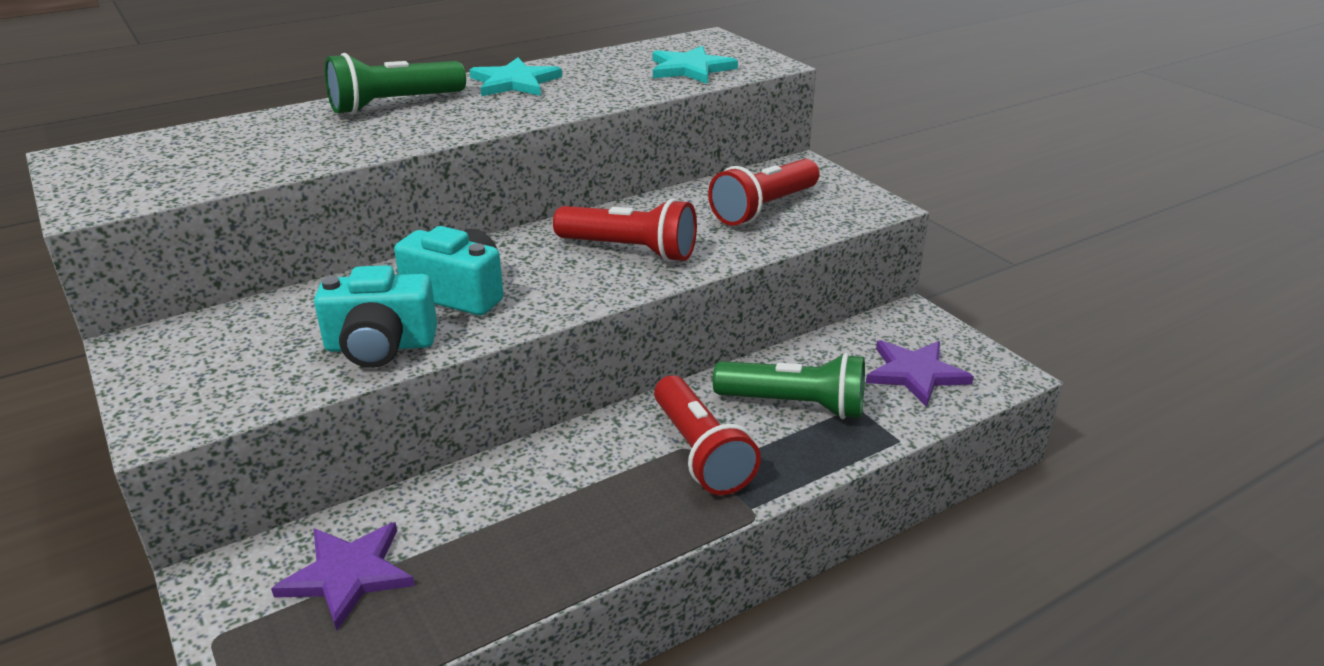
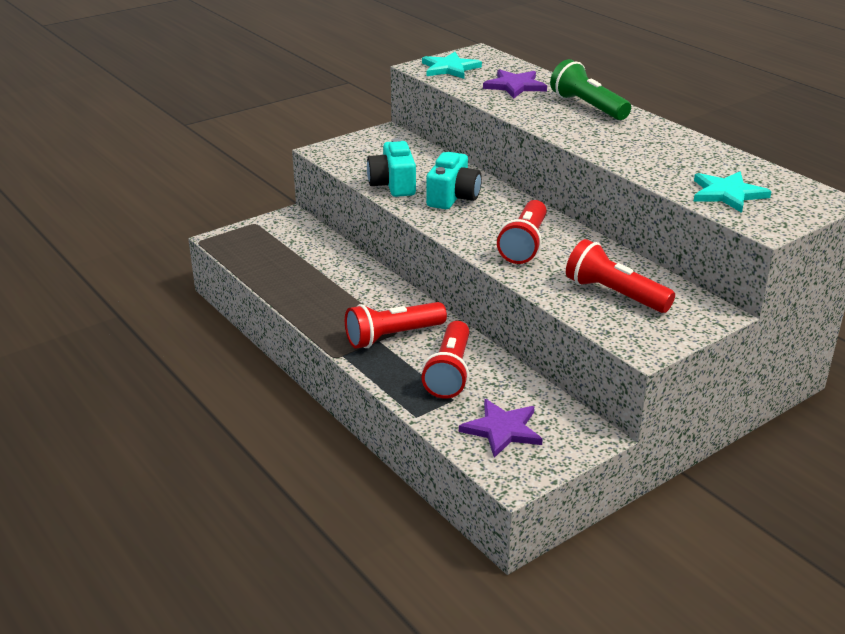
camera: 85 degrees right, 0 degrees up
purple star [271,522,415,631] -> purple star moved to [483,69,547,98]
turquoise star [470,58,562,96] -> turquoise star moved to [422,52,482,79]
green flashlight [713,353,865,419] -> red flashlight [422,321,469,399]

